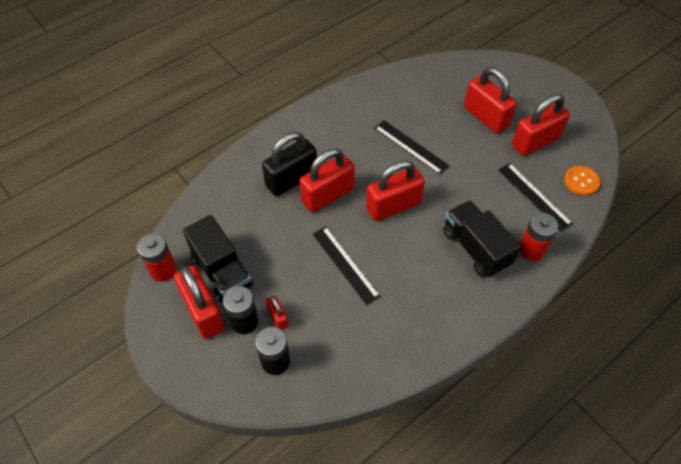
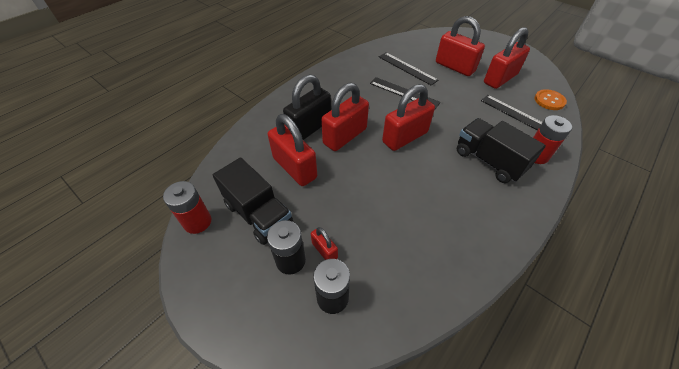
camera: 10 degrees left, 5 degrees down
red padlock [174,266,225,339] -> red padlock moved to [268,114,317,186]
black ruler [312,226,380,305] -> black ruler moved to [379,53,439,85]

